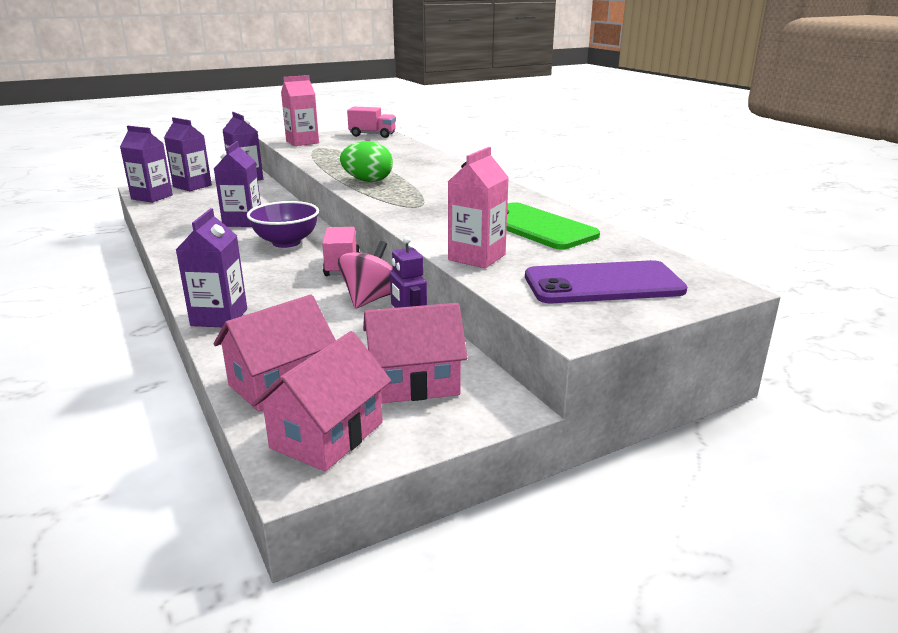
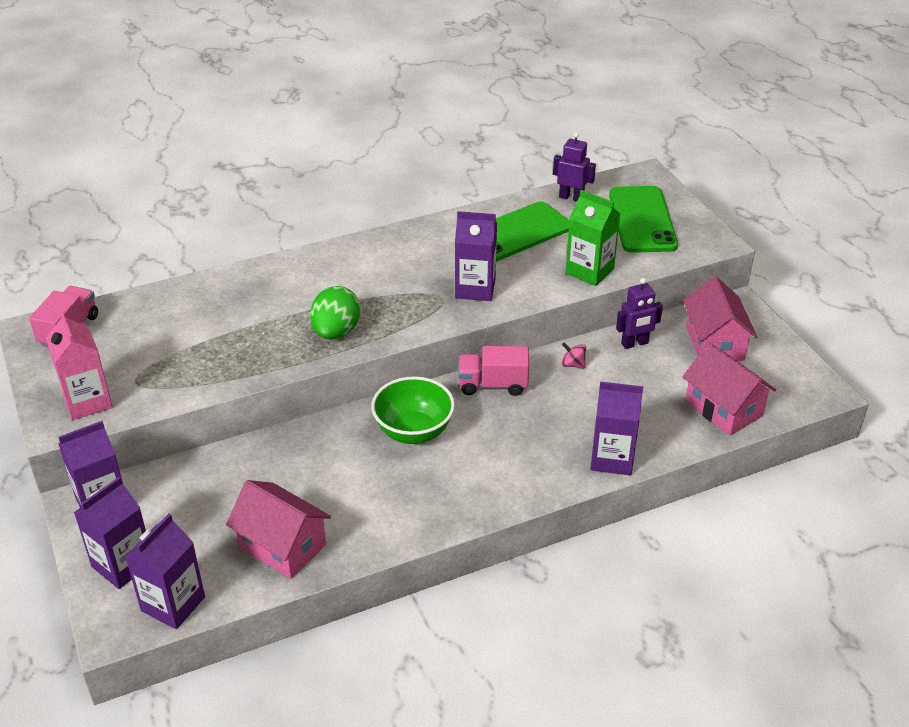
camera: 85 degrees left, 15 degrees up
purple carton [214,141,261,227] -> purple carton moved to [455,211,497,301]
purple bowl [247,201,319,248] -> green bowl [371,376,455,444]
pink house [251,331,391,471] -> pink house moved to [226,480,331,579]
pink spinning top [338,241,393,309] -> pink spinning top [562,342,586,368], size x0.49
pink carton [448,147,509,268] -> green carton [565,190,620,286]
purple phone [525,260,687,303] -> green phone [609,186,678,253]
none -> purple robot [553,132,596,202]

